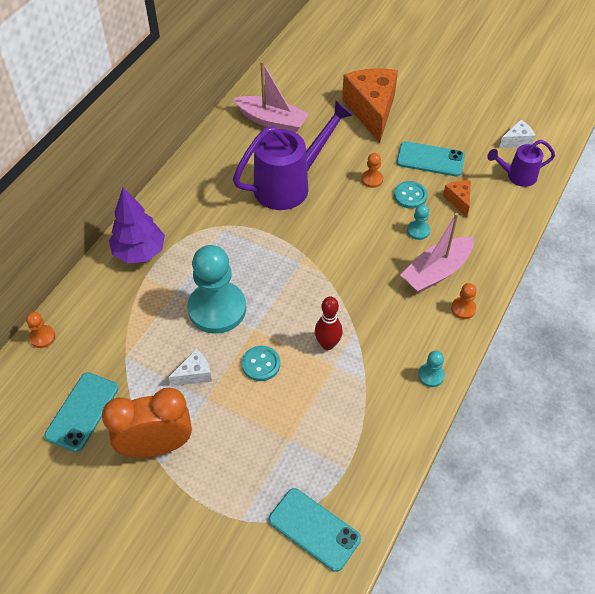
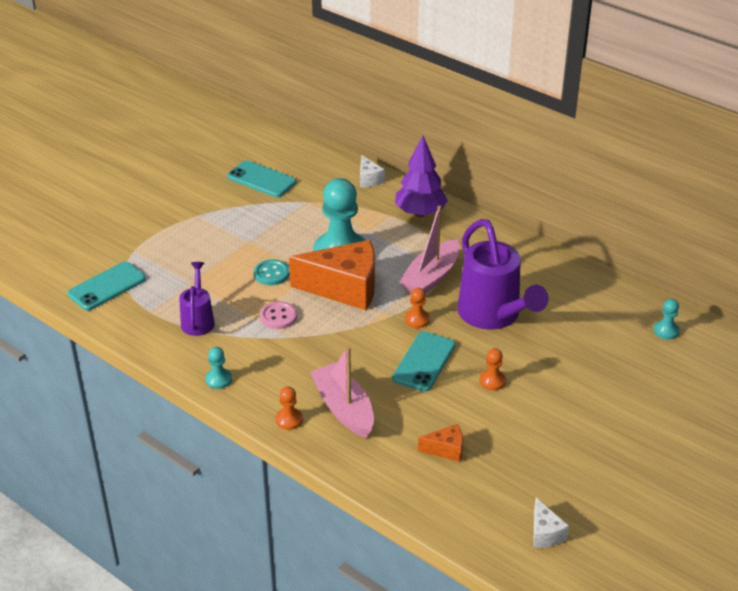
camera: 100 degrees right, 15 degrees down
orange pawn [26,312,55,348] -> orange pawn moved to [405,288,430,328]
orange clock [102,388,192,458] -> none
white cheese [168,349,212,386] -> white cheese moved to [360,155,385,187]
pink boat [233,61,309,133] -> pink boat moved to [399,206,460,294]
red bowling pin [315,296,343,350] -> pink button [260,301,297,329]
orange cheese [342,68,398,143] -> orange cheese moved to [289,240,375,310]
turquoise button [394,181,427,209] -> none
turquoise phone [397,141,465,177] -> turquoise phone moved to [392,332,456,392]
turquoise pawn [407,204,430,240] -> turquoise pawn moved to [654,299,680,340]
purple watering can [487,140,555,187] -> purple watering can moved to [179,262,215,336]

